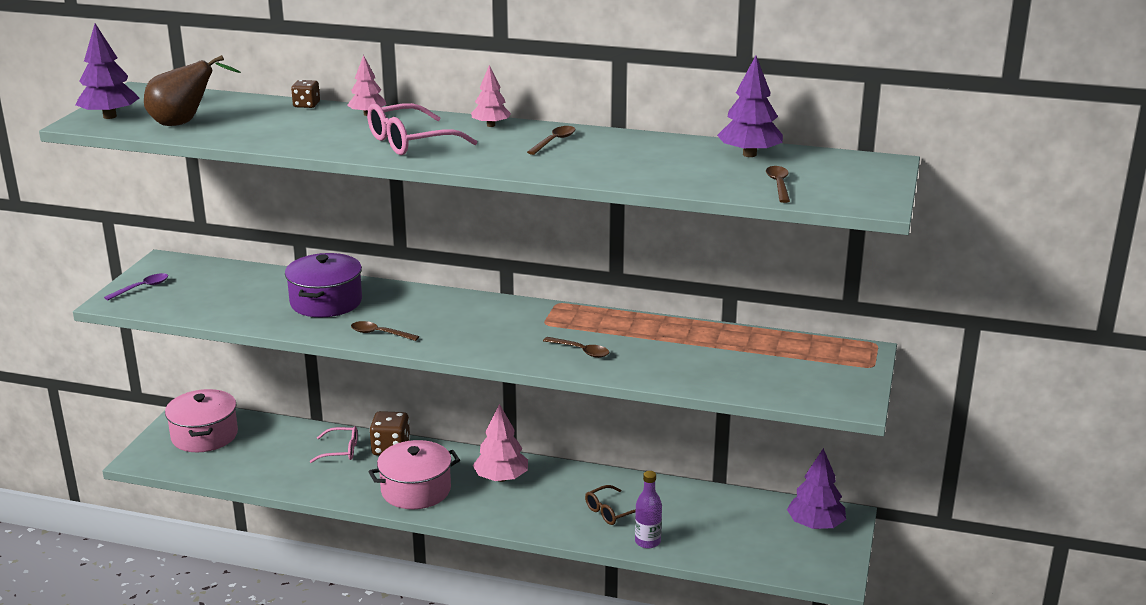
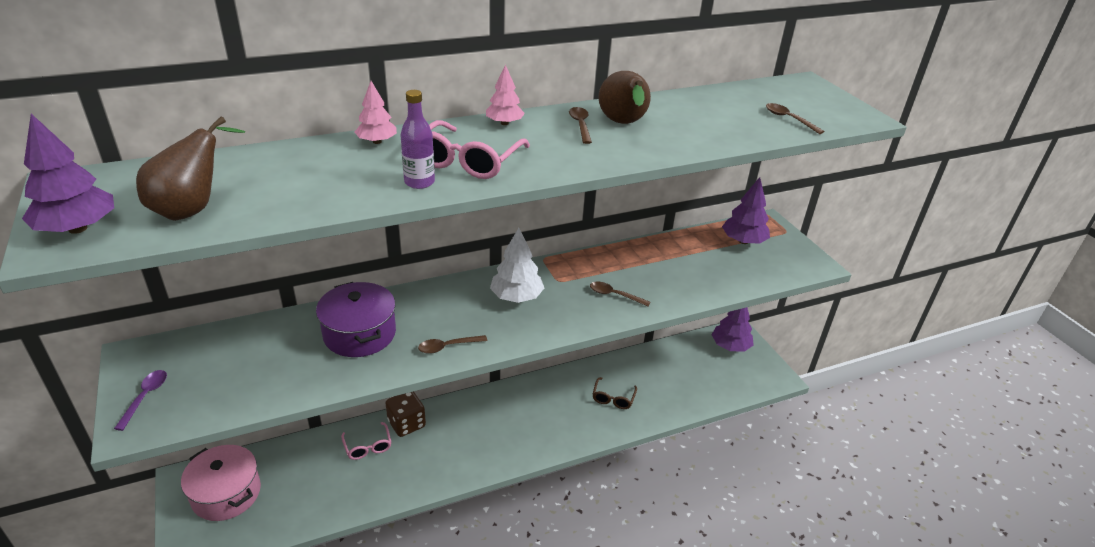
camera: 40 degrees left, 10 degrees up
brown dice [291,80,320,108] -> none
pink glasses [309,426,358,463] -> pink glasses turned 105 degrees clockwise [341,422,391,460]
pink pot [368,440,460,509] -> none
pink tree [473,404,528,482] -> none
brown spoon [543,337,609,358] -> brown spoon turned 150 degrees counterclockwise [590,281,650,306]
purple bottle [635,471,662,549] -> purple bottle moved to [400,90,435,189]
purple tree [717,56,783,157] -> purple tree moved to [722,177,770,244]
none -> white tree [490,228,544,303]
none -> brown pear [599,71,651,124]

